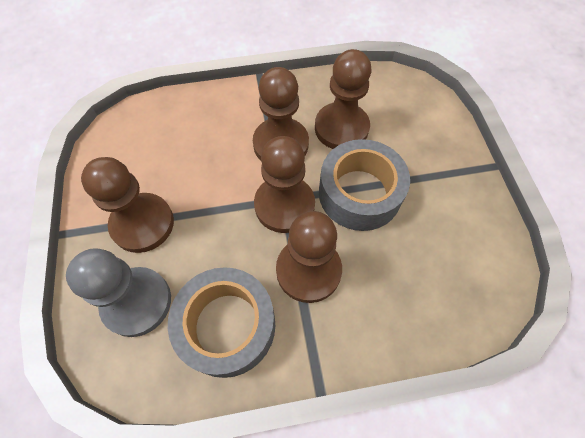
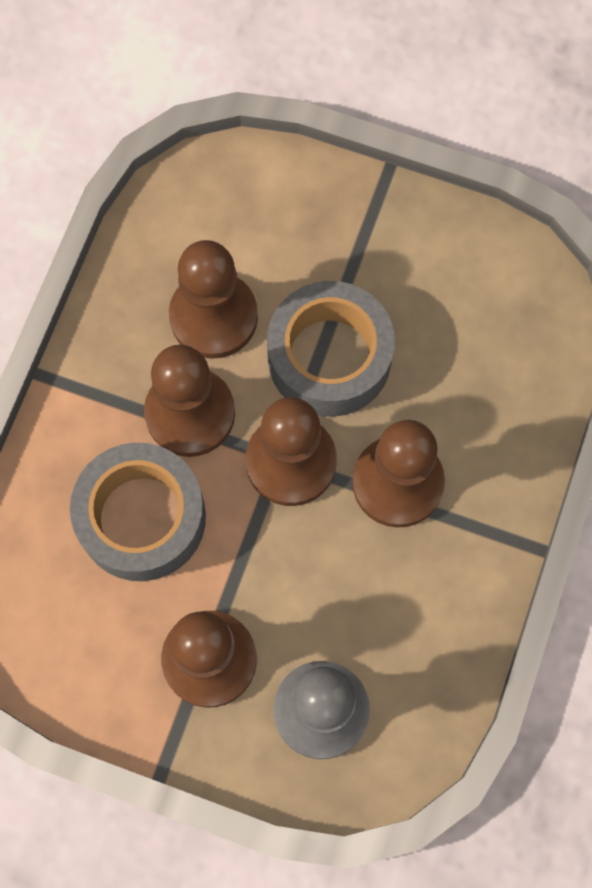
camera: 60 degrees left, 10 degrees up
grey tape [168,267,275,378] -> grey tape moved to [70,443,206,581]

